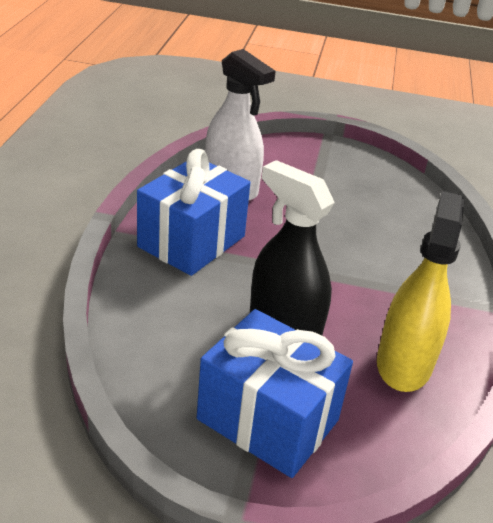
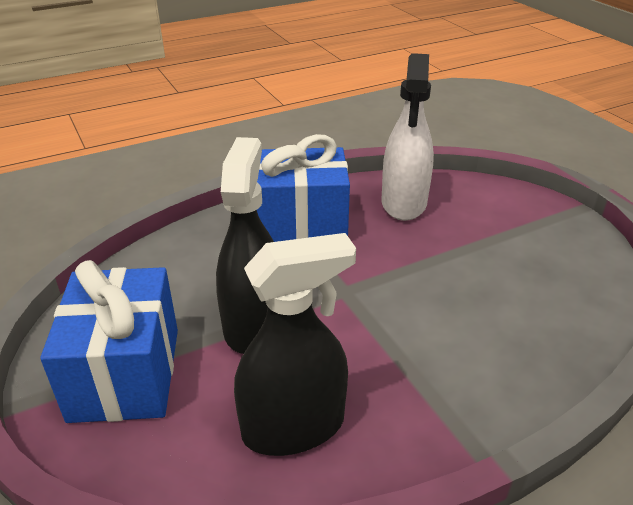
camera: 55 degrees right, 0 degrees up
yellow spray bottle [377,191,465,392] -> black spray bottle [234,233,356,456]

